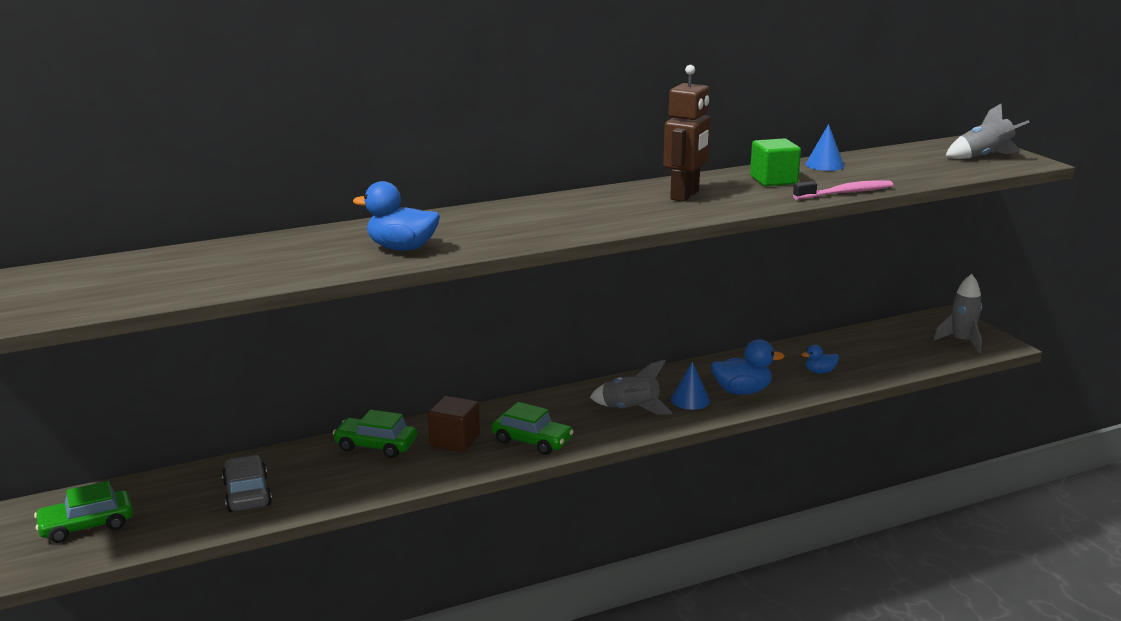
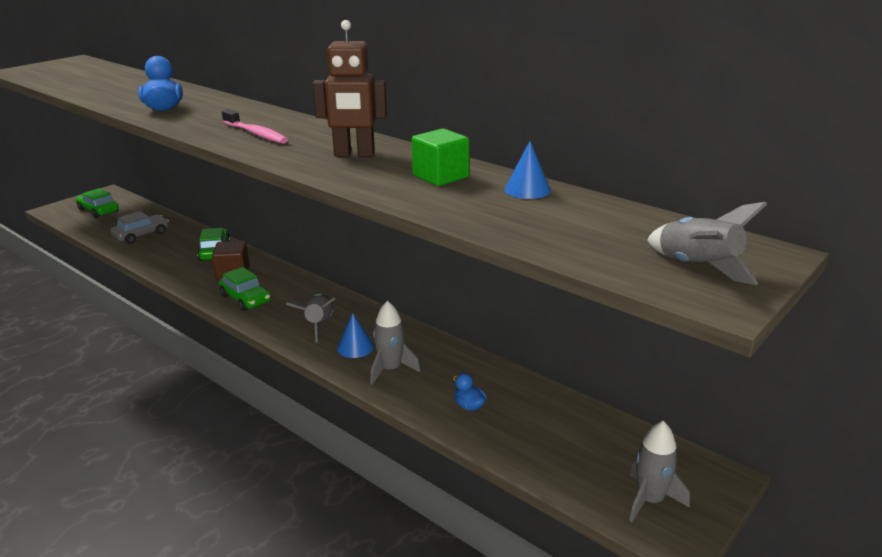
camera: 65 degrees right, 5 degrees up
green car [492,402,574,455] -> green car turned 45 degrees counterclockwise [218,267,271,311]
blue duck [711,339,785,395] -> grey rocket [370,301,421,384]
pink toothbrush [793,180,893,200] -> pink toothbrush moved to [222,109,288,144]

